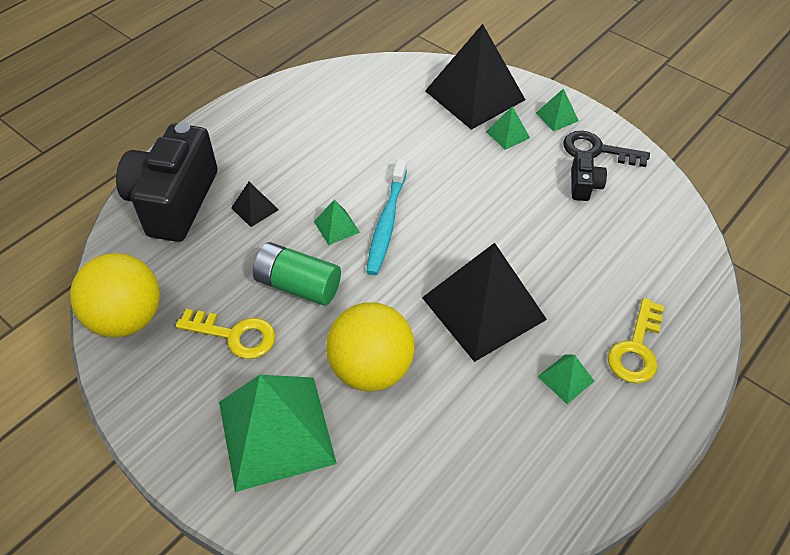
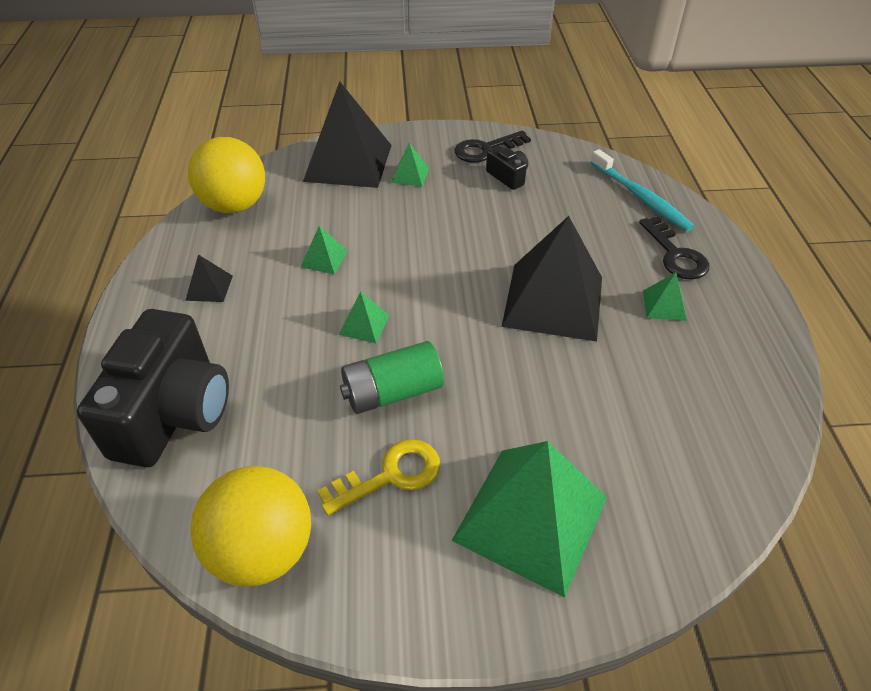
camera: 45 degrees left, 5 degrees down
black camera [116,122,217,242] -> black camera turned 135 degrees counterclockwise [77,309,229,467]
black pyramid [231,182,279,227] -> black pyramid moved to [185,255,233,302]
yellow ball [326,302,415,392] -> yellow ball moved to [188,137,265,213]
turquoise toothbrush [366,159,407,275] -> turquoise toothbrush moved to [590,149,694,232]
green pyramid [536,88,579,131] -> green pyramid moved to [301,226,348,274]
yellow key [608,298,664,383] -> black key [639,216,709,280]

